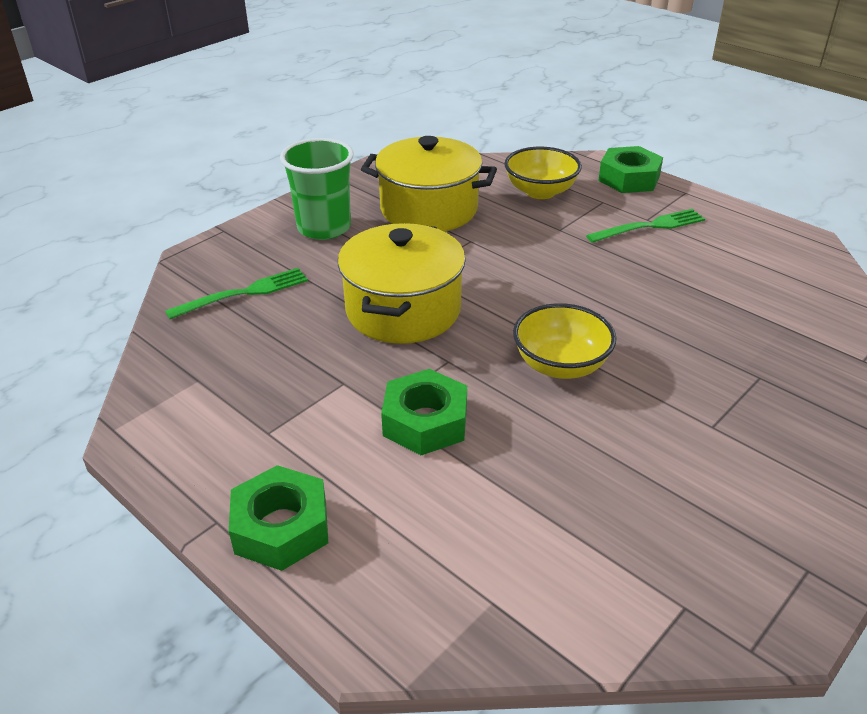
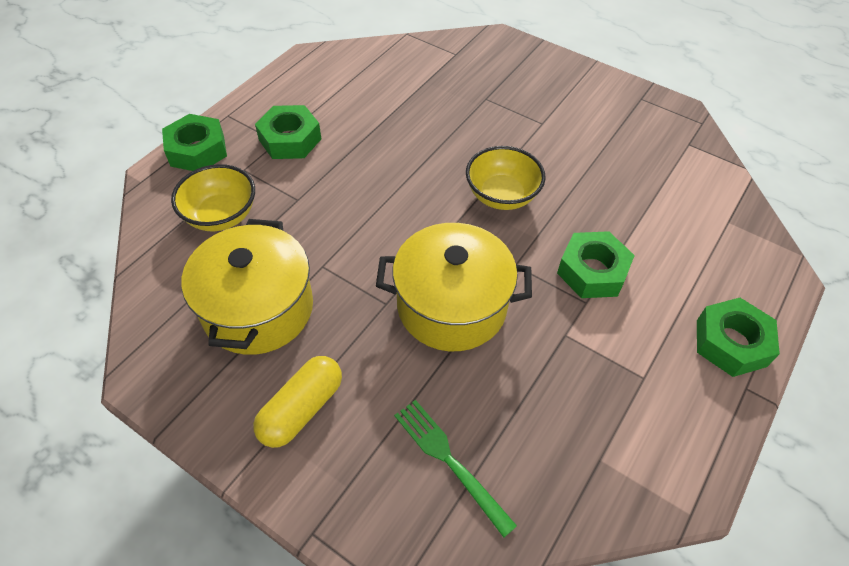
camera: 100 degrees left, 15 degrees up
green cup [280,138,354,240] -> yellow capsule [253,356,342,448]
green fork [586,209,705,243] -> green nut [255,105,321,159]

